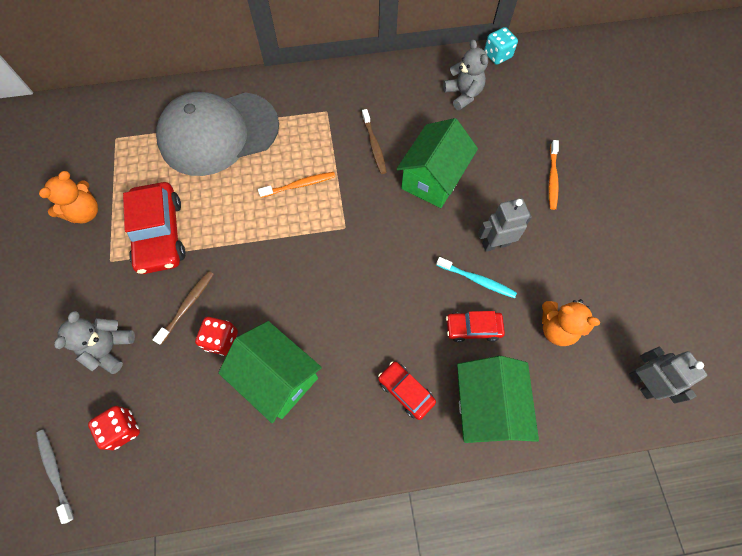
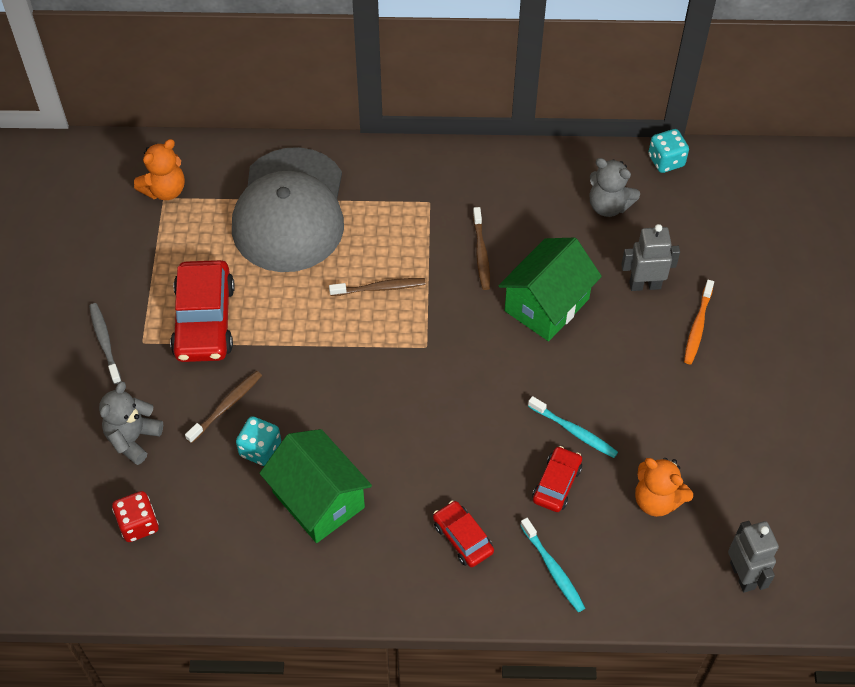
camera: 10 degrees right, 10 degrees down
grey toothbrush [36,429,74,524] -> grey toothbrush moved to [89,303,122,384]
orange teddy bear [39,171,98,224] -> orange teddy bear moved to [134,139,185,200]
grey cap [156,92,279,176] -> grey cap turned 75 degrees counterclockwise [232,147,344,272]
red dice [195,317,238,356] -> turquoise dice [236,416,281,466]
orange toothbrush [258,172,335,198] -> brown toothbrush [329,278,426,296]
grey teddy bear [443,39,488,110] -> grey teddy bear turned 135 degrees clockwise [589,158,640,217]
red car [446,311,505,342] -> red car turned 105 degrees clockwise [532,446,582,512]
green house [457,356,539,443] -> turquoise toothbrush [520,518,585,612]
grey robot [478,198,532,252] -> grey robot moved to [621,224,680,291]

